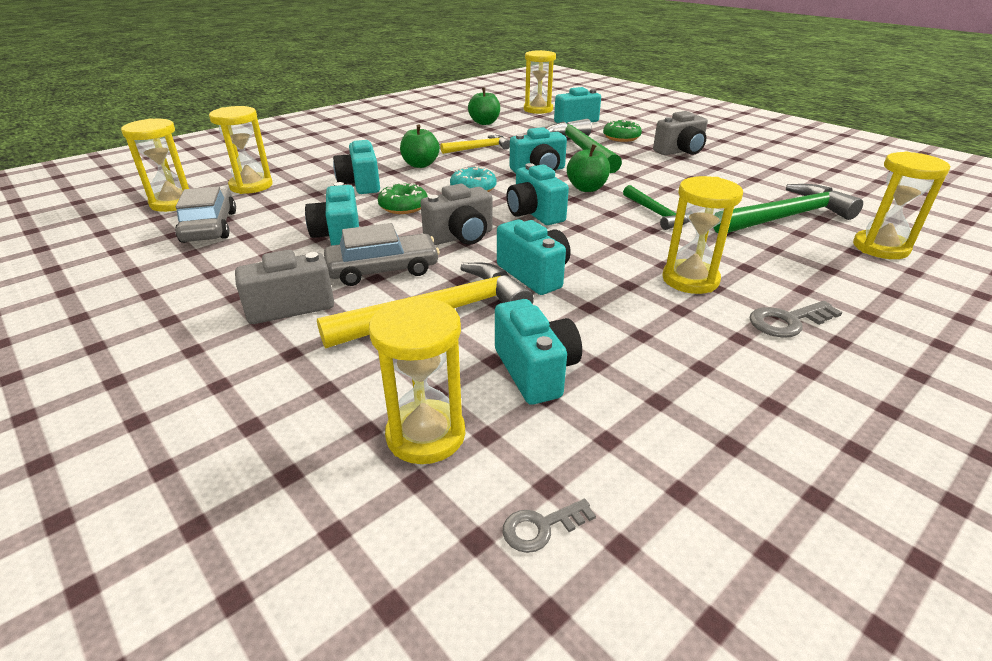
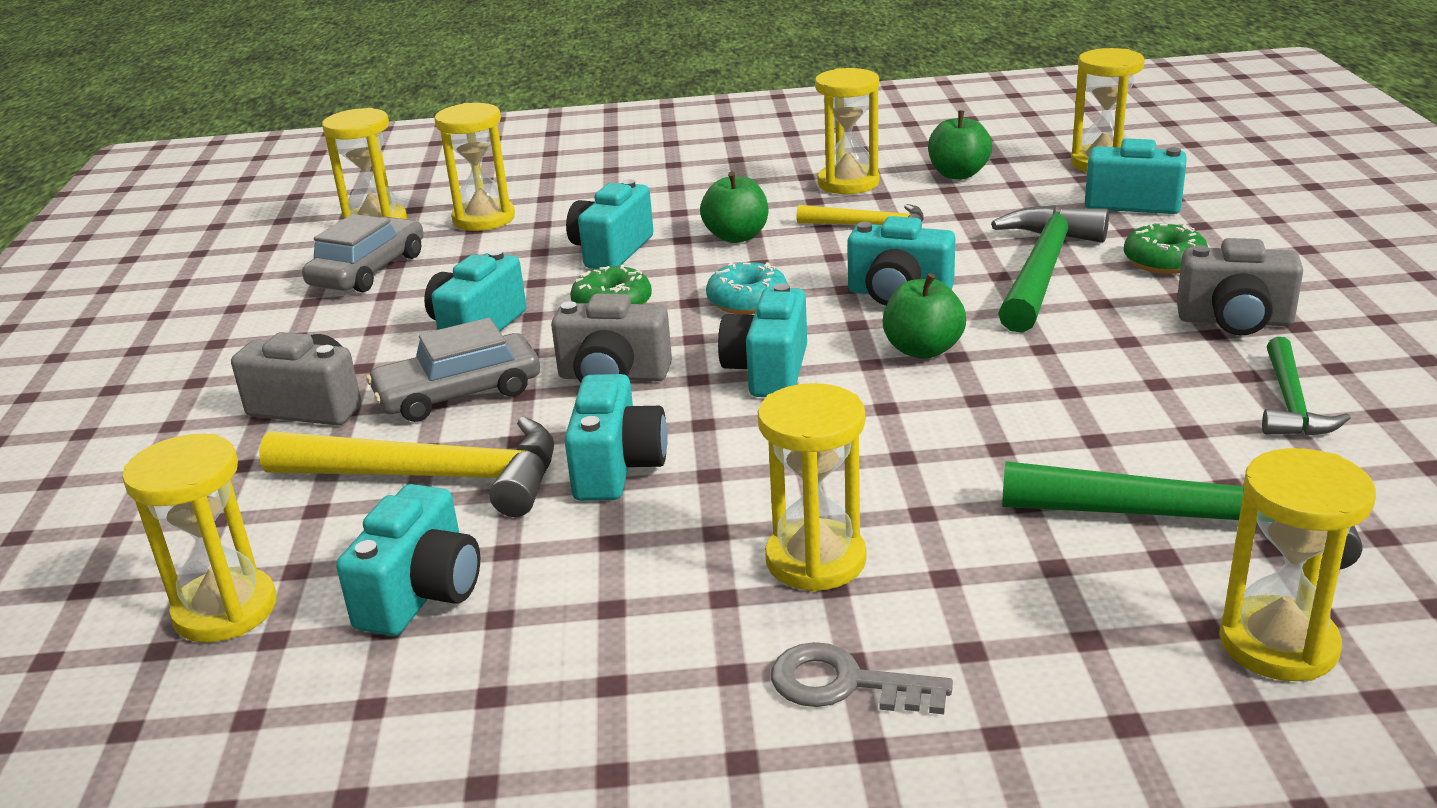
camera: 40 degrees right, 5 degrees down
grey car [324,223,440,286] -> grey car turned 135 degrees clockwise [366,318,540,422]
grey key [503,499,596,553] -> none
green hammer [623,185,690,230] -> green hammer moved to [1262,337,1351,436]
none -> yellow hourglass [815,68,879,194]

